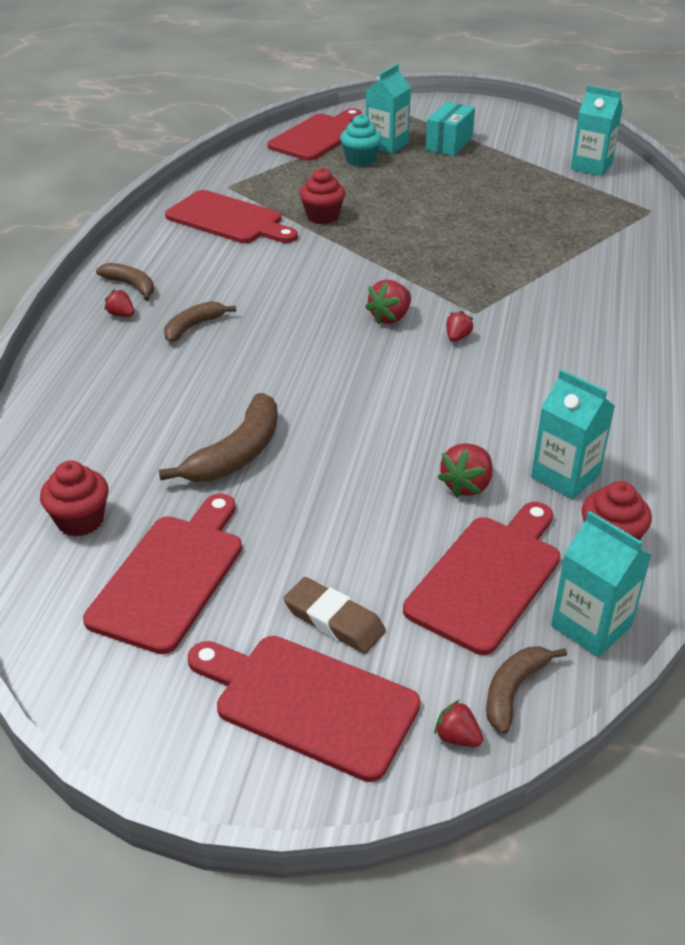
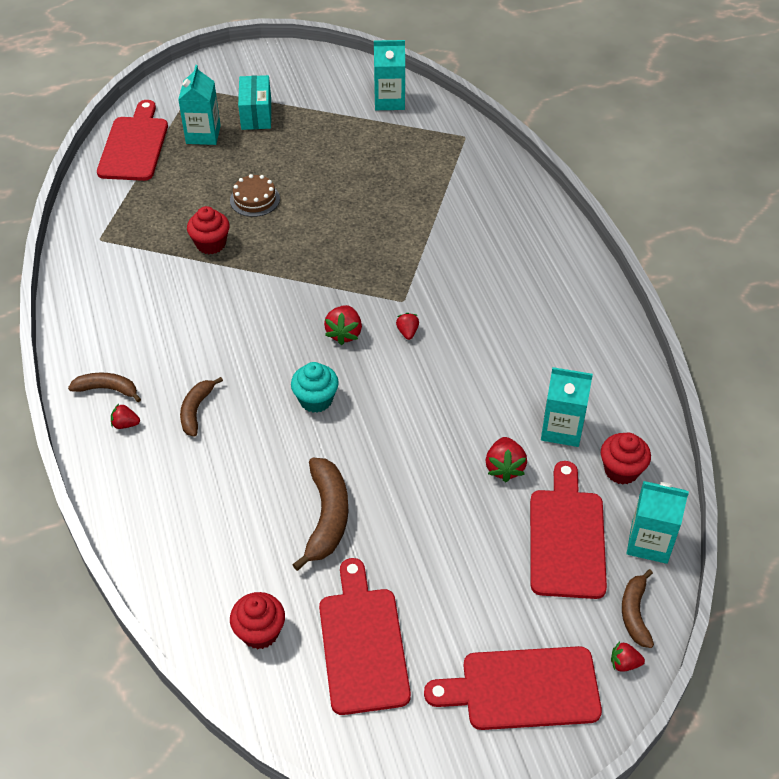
camera: 30 degrees left, 10 degrees up
red cutting board [165,190,298,243] -> none
brown eraser [283,577,386,654] -> none
turquoise cupcake [340,114,382,167] -> turquoise cupcake moved to [291,362,339,413]
none -> brown cake [230,174,280,217]

